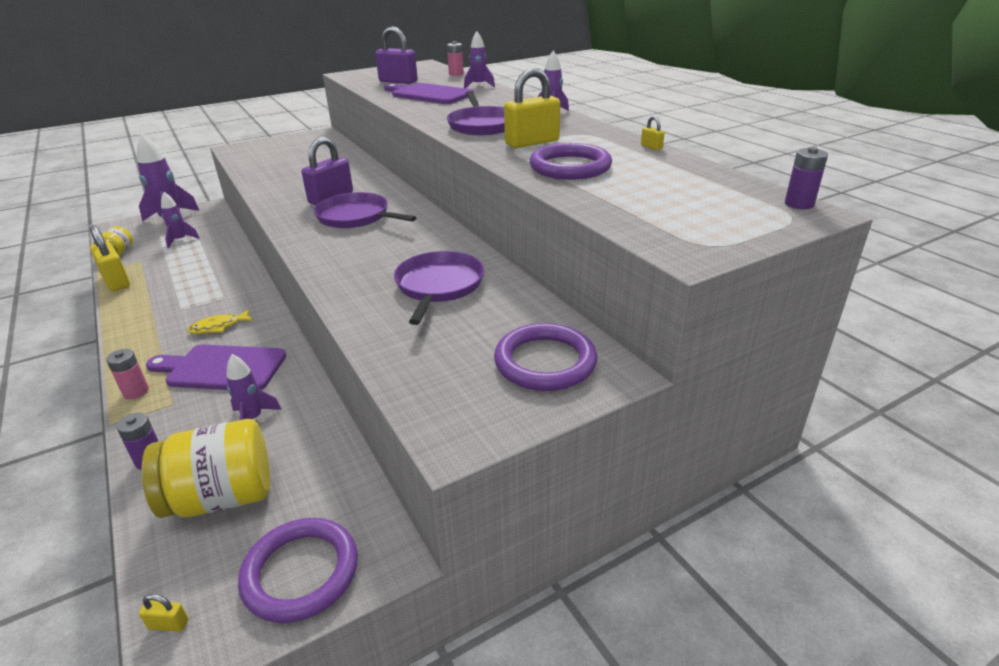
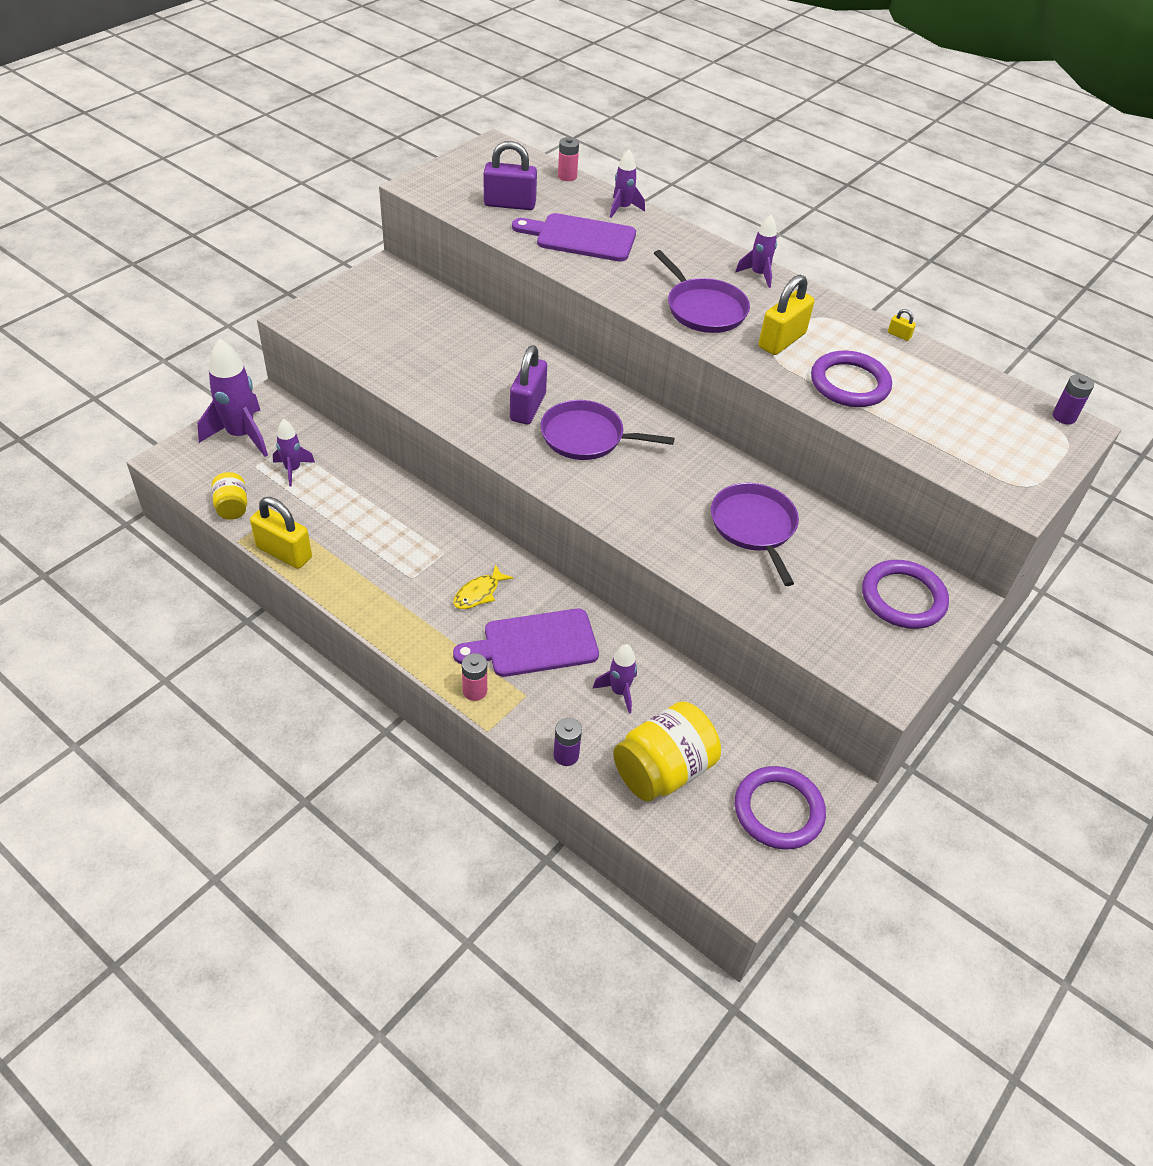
camera: 25 degrees left, 15 degrees up
yellow padlock [139,594,188,632] -> none

